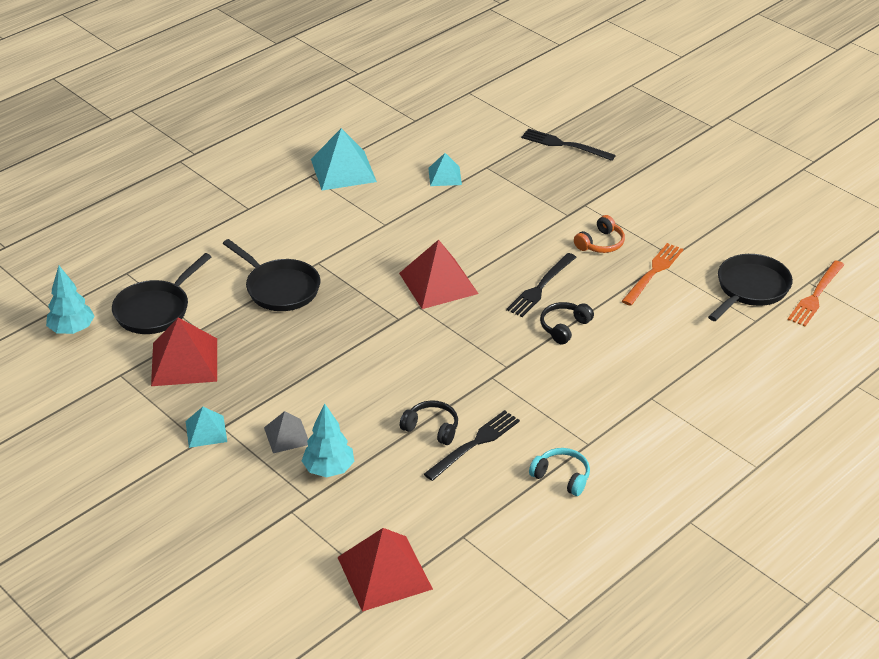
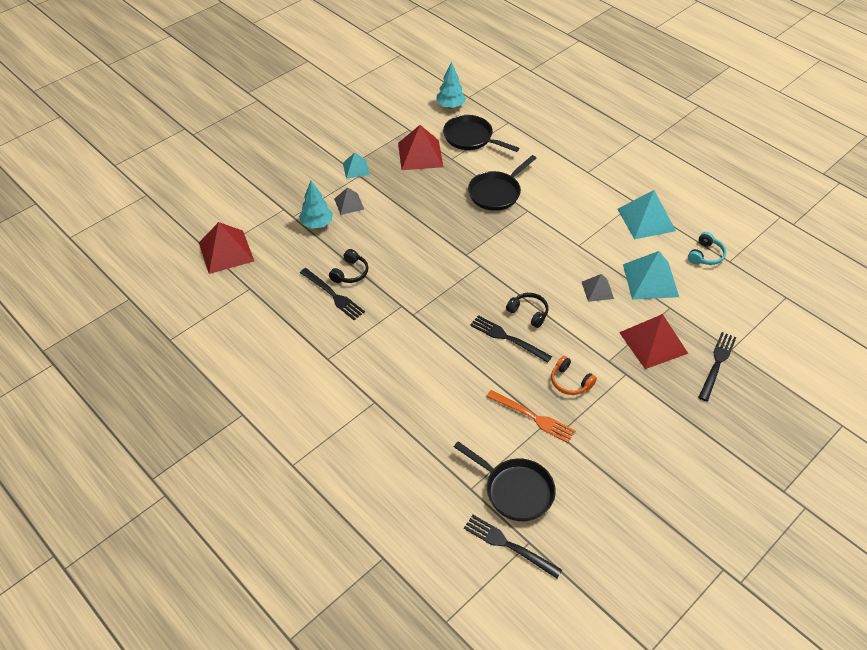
camera: 90 degrees right, 10 degrees up
red pyramid [399,240,478,309] -> red pyramid moved to [619,314,689,369]
turquoise pyramid [428,153,462,186] -> turquoise pyramid [623,251,679,300], size x1.78
turquoise headphones [529,448,590,496] -> turquoise headphones moved to [688,232,726,265]
black headphones [540,302,594,344] -> black headphones moved to [506,293,549,328]
orange fork [788,260,844,326] -> black fork [464,515,562,579]
none -> grey pyramid [582,274,614,302]

